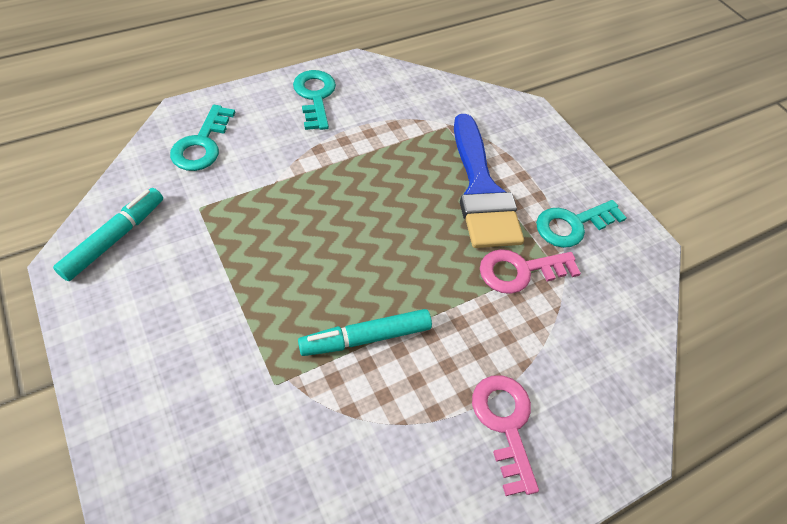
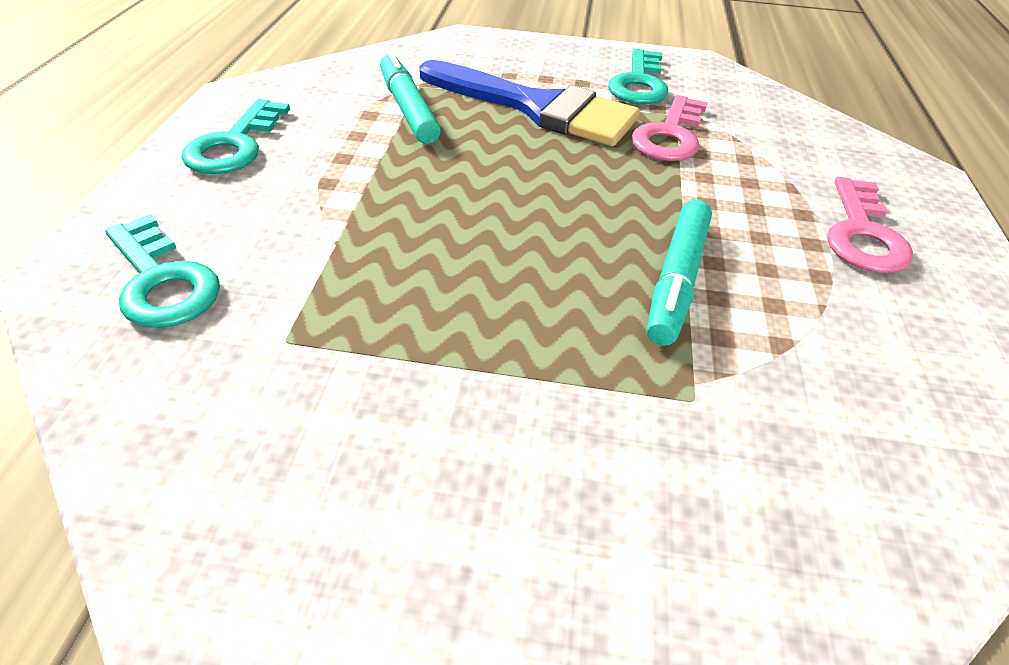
camera: 50 degrees left, 10 degrees down
turquoise marker [53,188,163,281] -> turquoise marker moved to [380,52,441,144]
turquoise key [293,70,336,130] -> turquoise key turned 105 degrees counterclockwise [181,99,290,174]
pink key [472,375,539,496] -> pink key turned 105 degrees counterclockwise [827,177,913,273]

